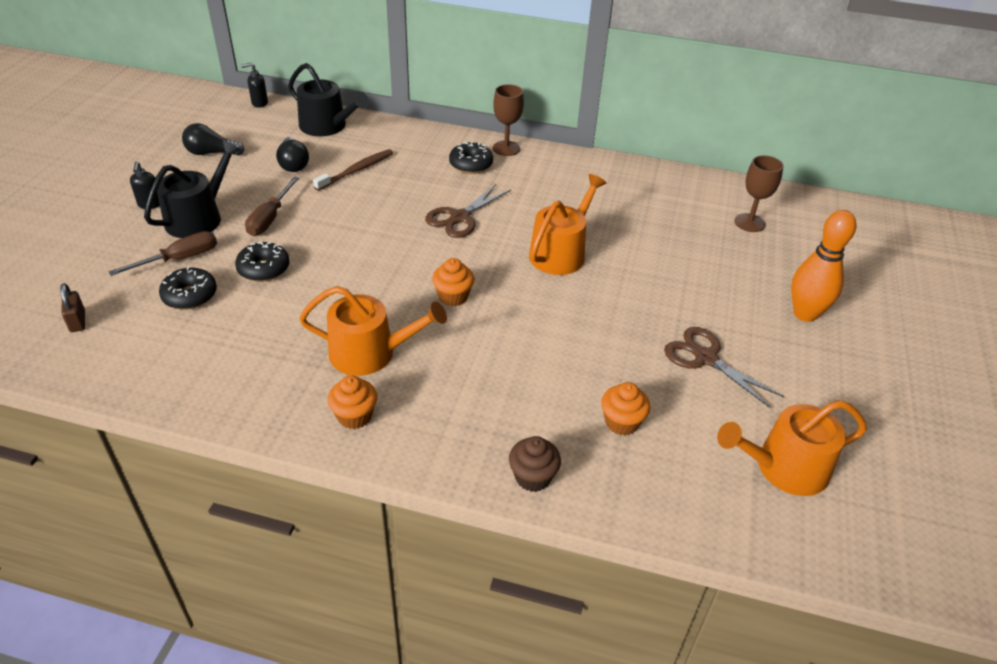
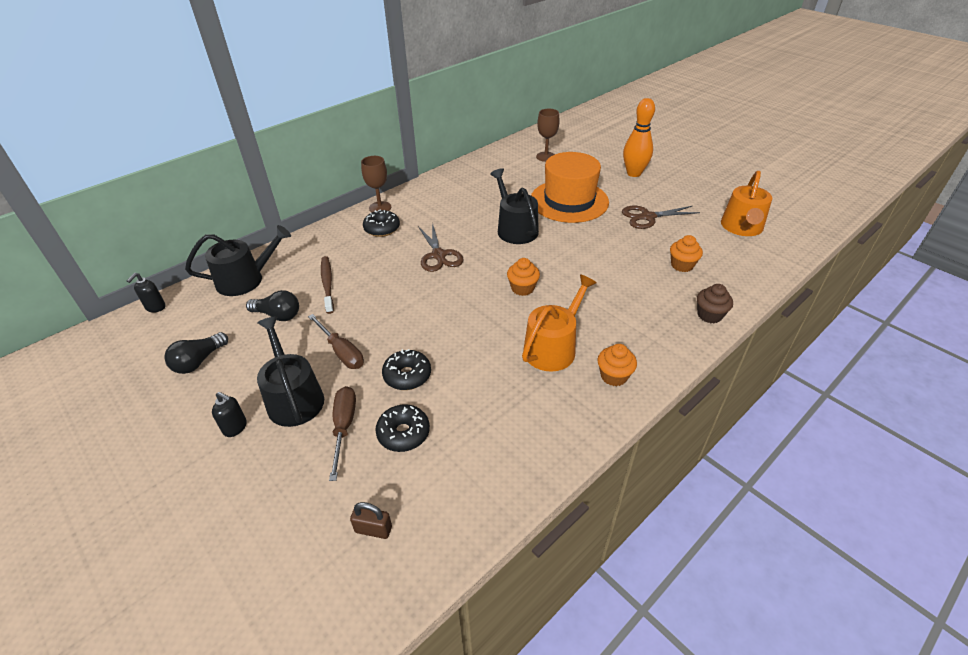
camera: 55 degrees left, 0 degrees up
orange watering can [529,174,606,275] -> black watering can [490,168,539,244]
none -> orange hat [531,152,609,223]

